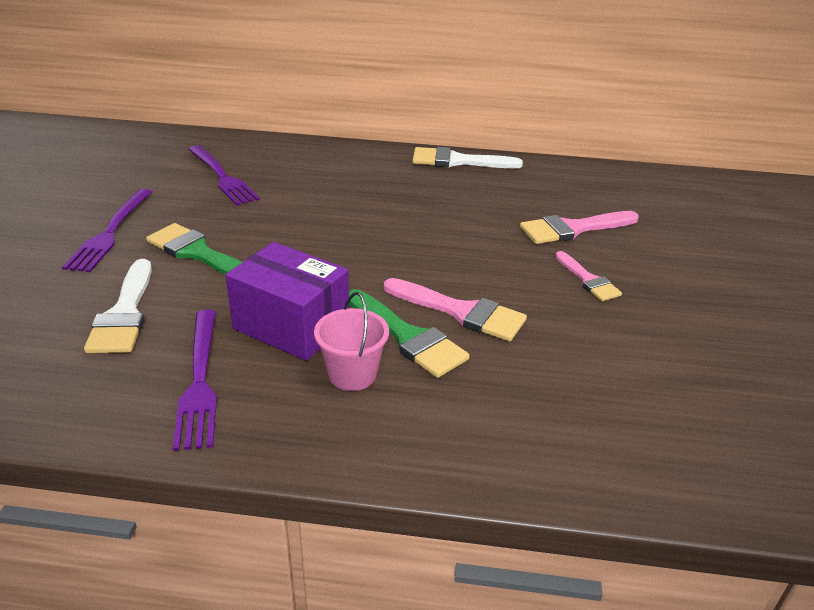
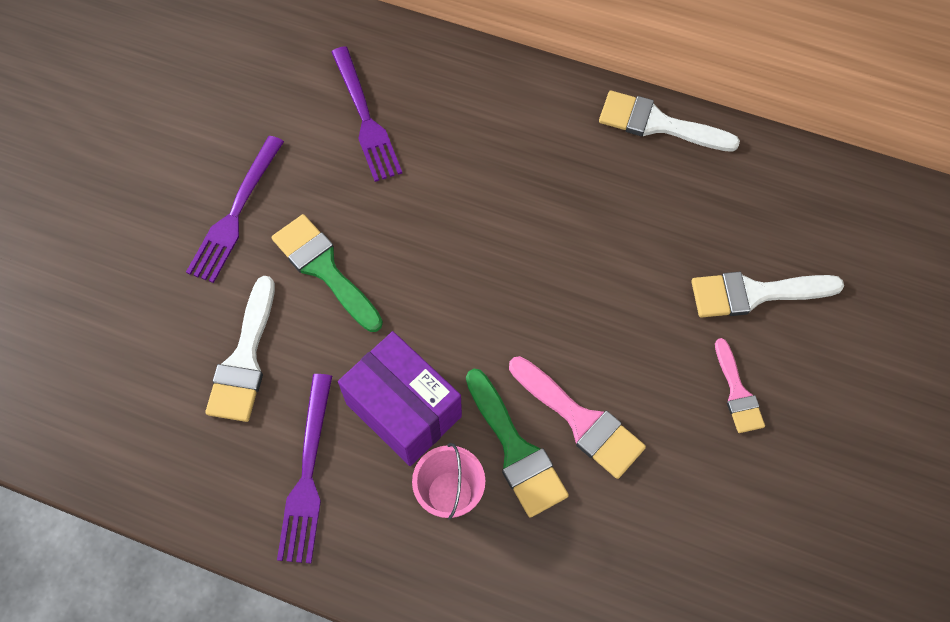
camera: 15 degrees right, 30 degrees up
pink brush [520,211,639,244] -> white brush [691,272,844,318]

